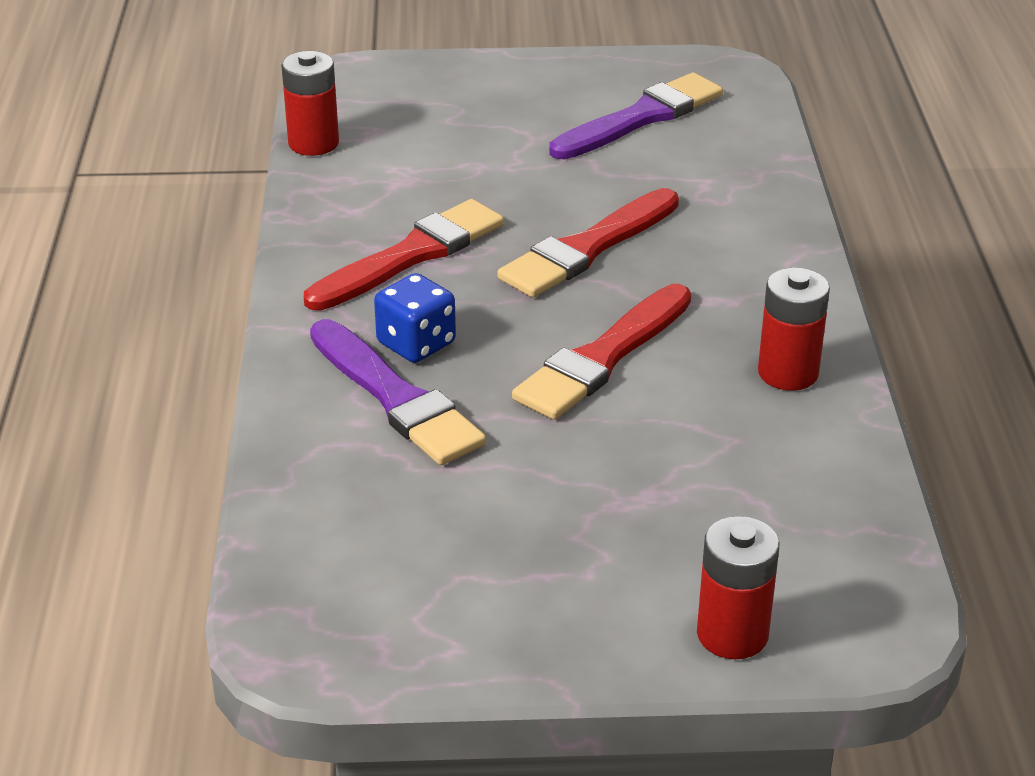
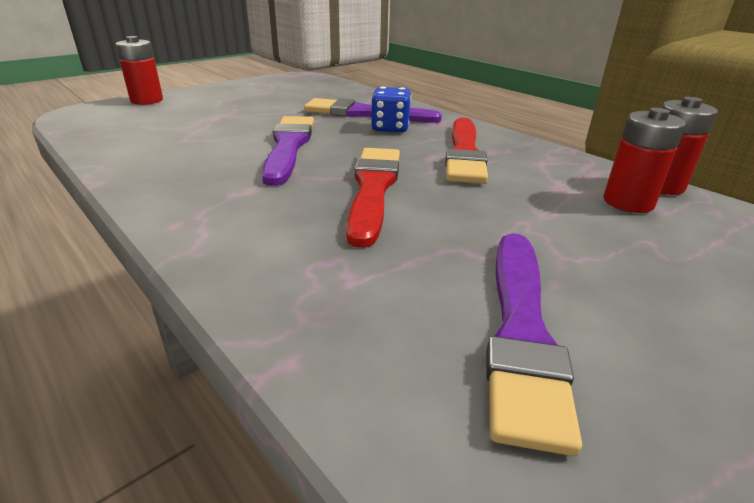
camera: 140 degrees right, 5 degrees down
red brush [512,284,691,420] -> purple brush [262,116,314,186]
red battery [758,267,830,391] -> red battery moved to [604,108,687,213]

